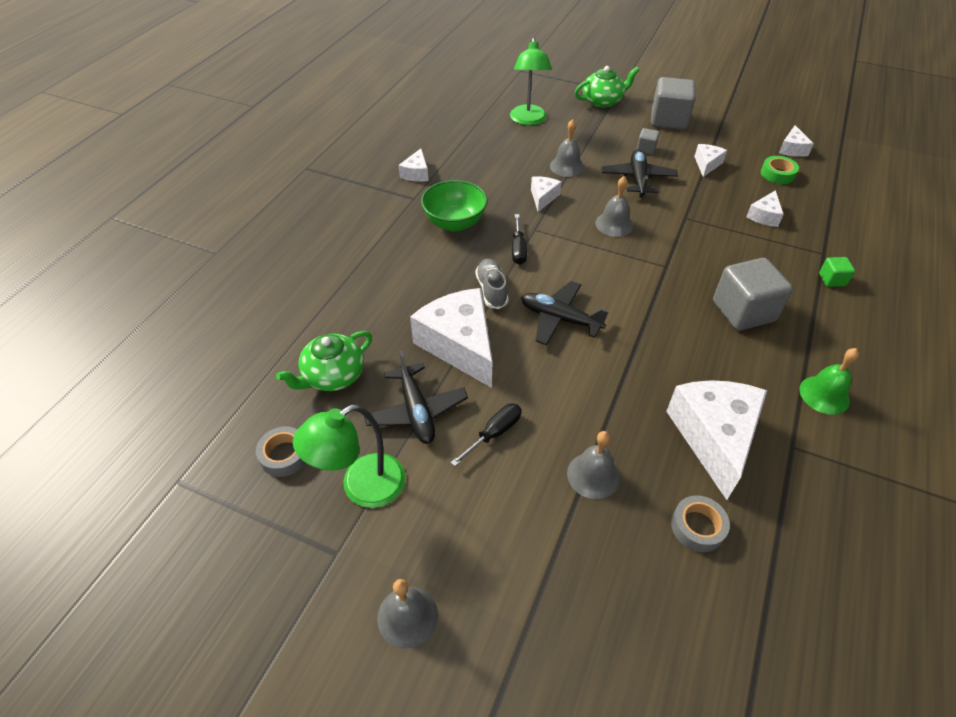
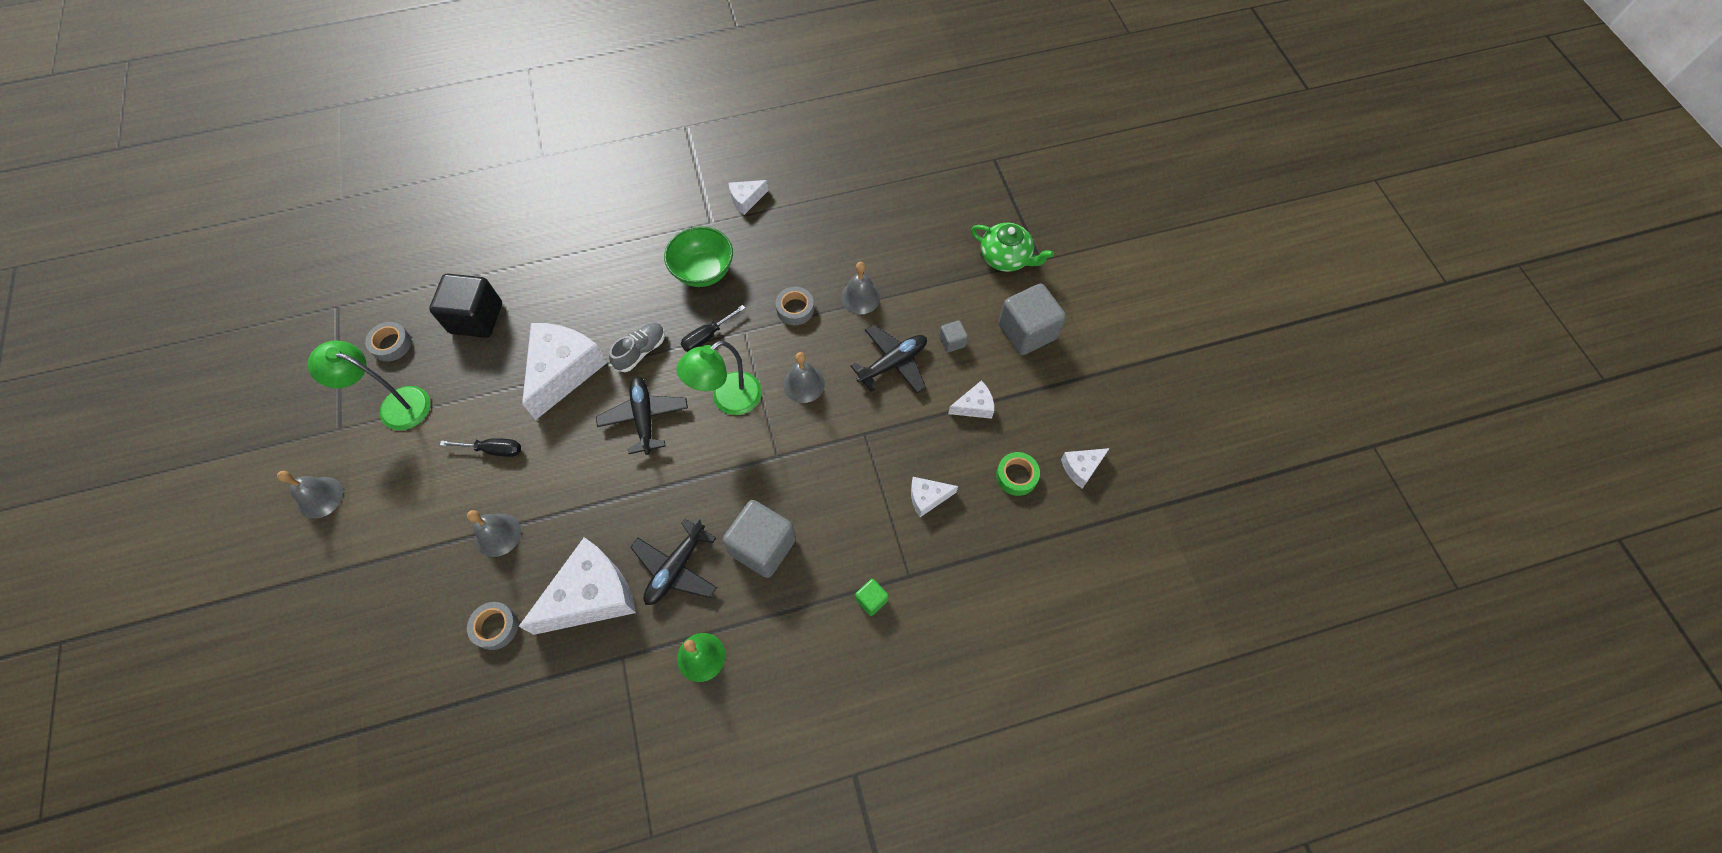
camera: 50 degrees right, 15 degrees up
green teapot [276,331,372,391] -> black cube [429,274,502,338]
black plane [364,351,468,444] -> black plane moved to [630,518,717,605]
green lamp [510,37,552,125] -> green lamp moved to [676,341,762,415]
white cheese [531,176,562,212] -> grey tape [776,287,814,325]

